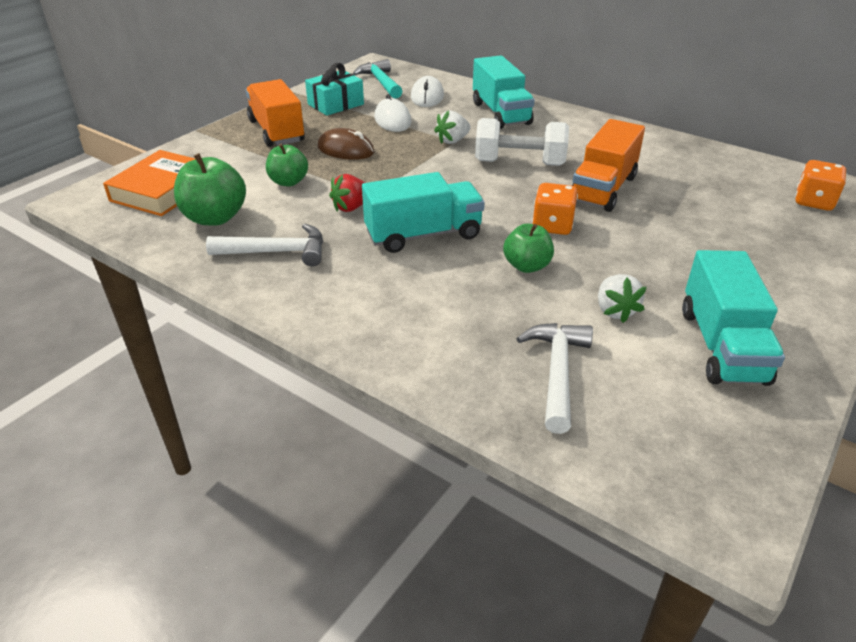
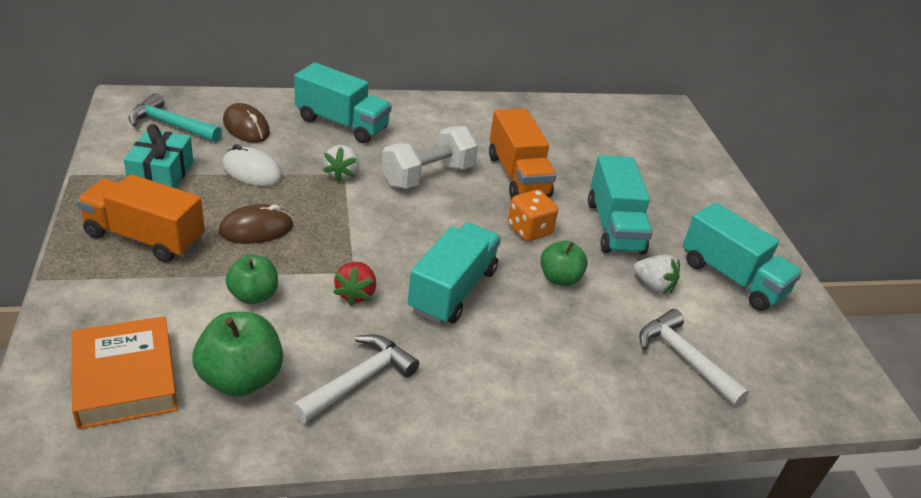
camera: 50 degrees left, 0 degrees up
white mouse [411,76,444,107] -> brown mouse [223,103,270,143]
orange dice [795,160,847,211] -> none
none -> turquoise truck [588,155,653,255]

